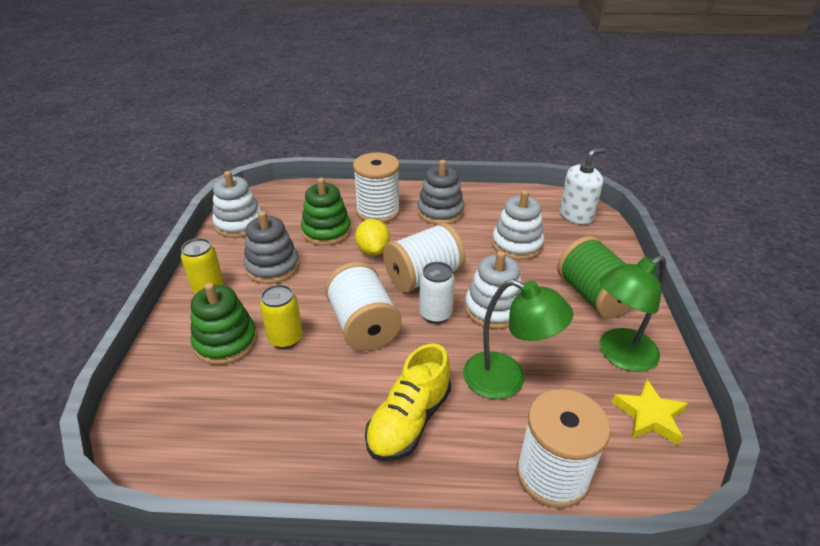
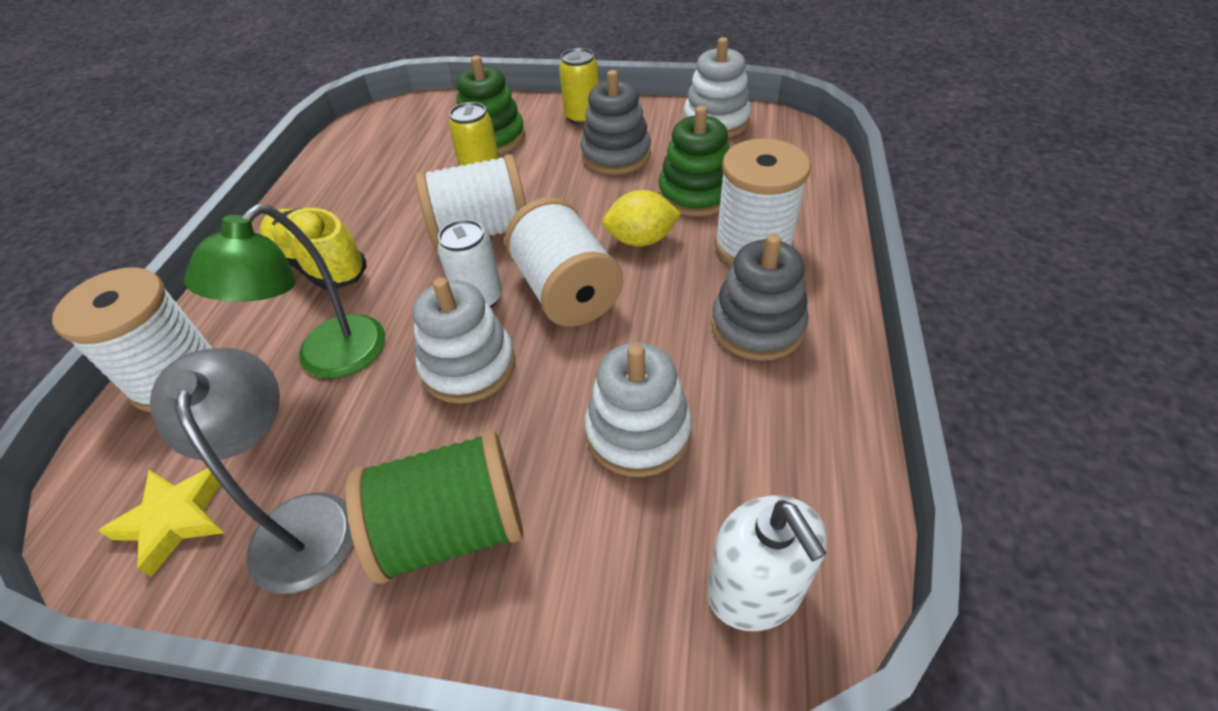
camera: 100 degrees right, 10 degrees up
green lamp [599,255,666,372] -> grey lamp [150,348,353,594]

